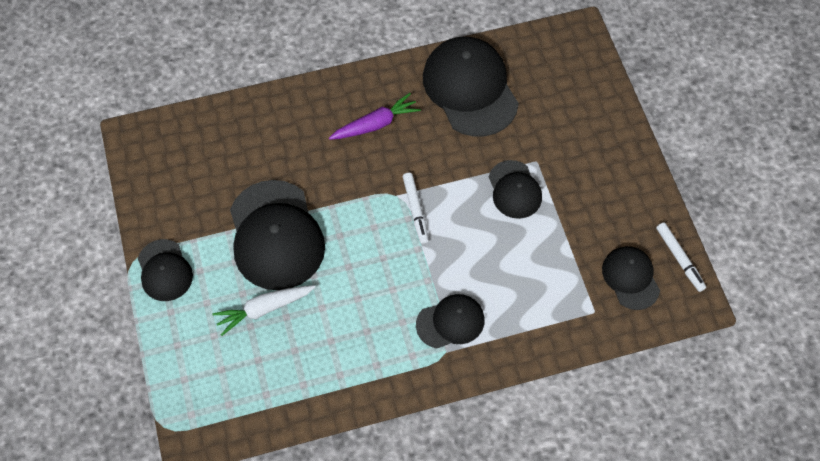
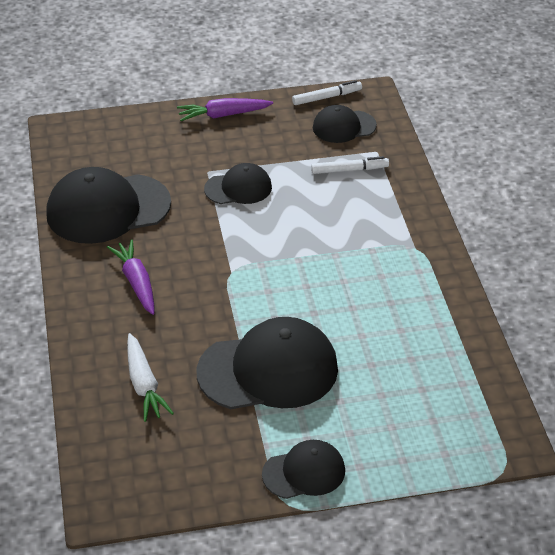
camera: 85 degrees left, 20 degrees down
white carrot [212,285,315,336] -> white carrot moved to [127,333,174,422]
white marker [403,173,429,244] -> white marker moved to [311,156,389,174]
black cap [416,294,485,348] -> none
none -> purple carrot [177,98,273,121]

